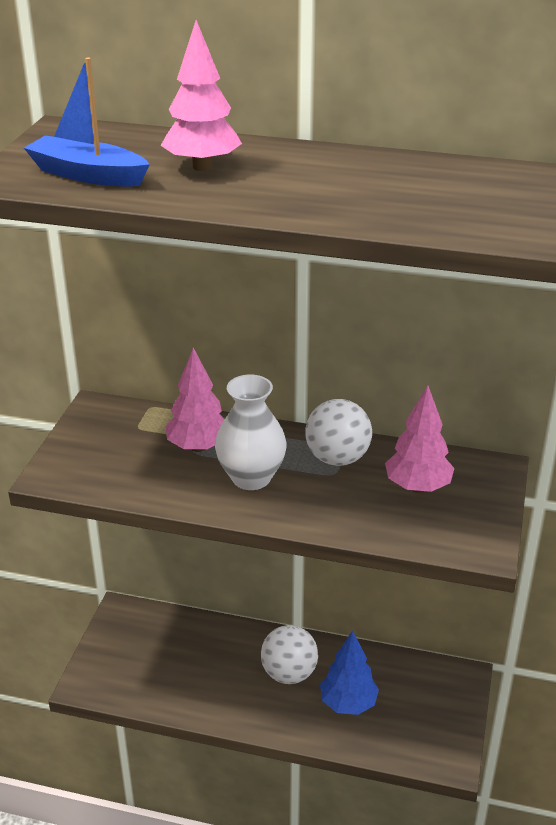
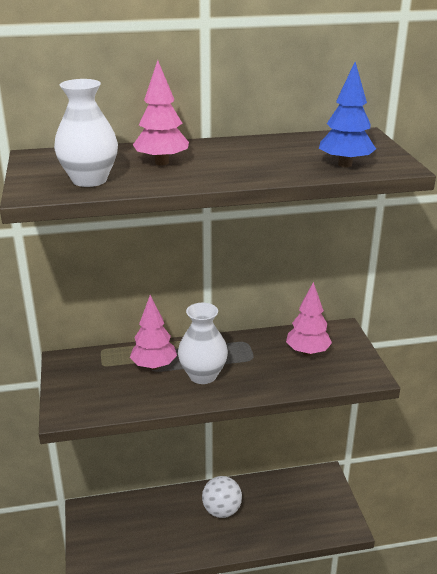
camera: 25 degrees left, 5 degrees down
blue boat [24,57,150,187] -> white vase [54,79,118,187]
white ball [305,399,372,466] -> none
blue tree [320,630,379,715] -> blue tree moved to [319,62,376,167]

